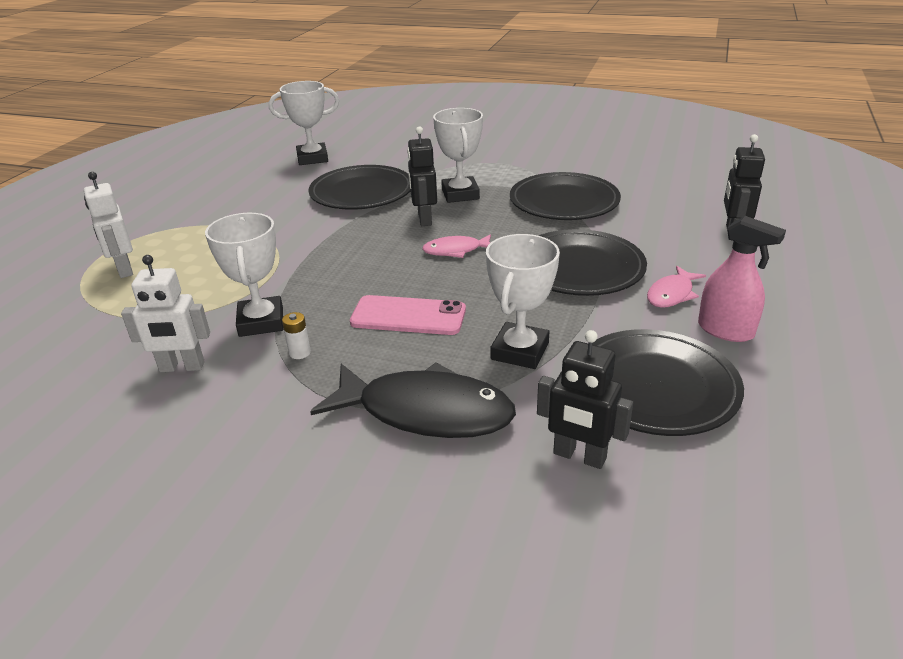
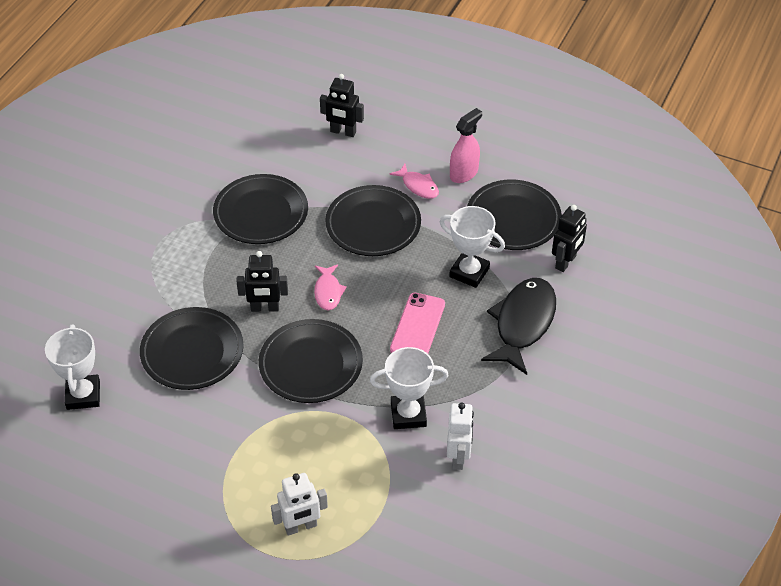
camera: 85 degrees left, 15 degrees up
white battery [282,312,311,359] -> none
white trophy [433,108,483,203] -> none
none -> black plate [259,319,363,403]

